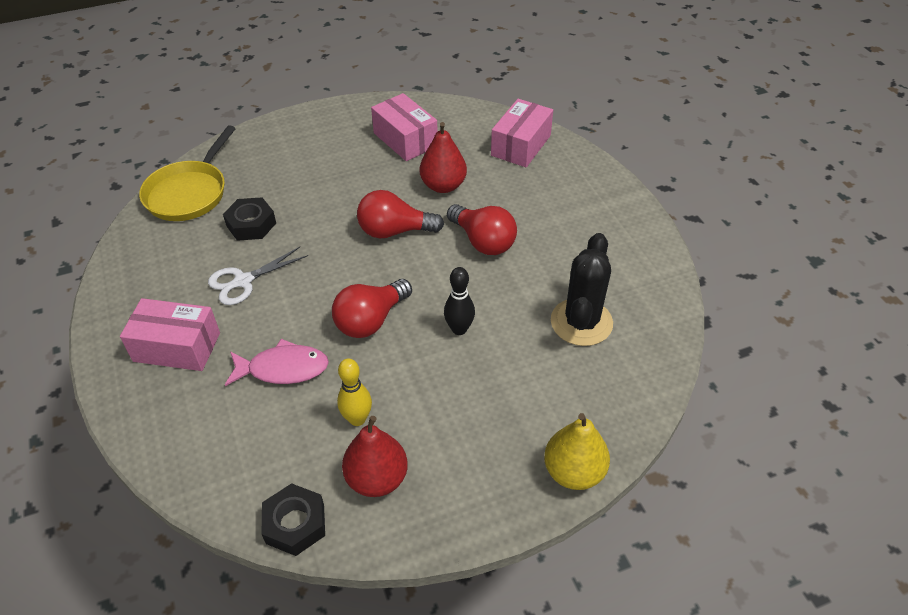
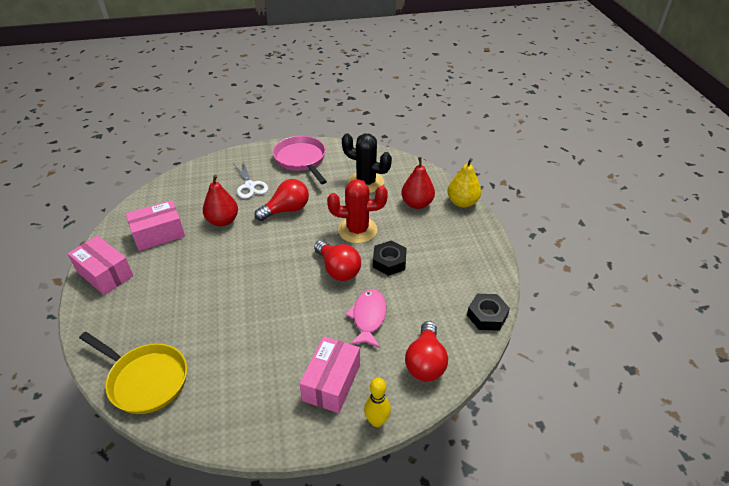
camera: 80 degrees left, 5 degrees down
white scissors [208,247,308,305] -> white scissors moved to [234,161,268,199]
black nut [223,197,276,241] -> black nut moved to [373,241,407,276]
yellow bowling pin [337,358,372,426] -> yellow bowling pin moved to [364,378,391,427]
red pear [342,416,408,497] -> red pear moved to [401,157,435,209]
red light bulb [357,190,444,238] -> red light bulb moved to [405,321,448,382]
black bowling pin [444,267,475,335] -> red cactus [327,179,388,244]
pink box [491,99,553,167] -> pink box moved to [68,236,133,295]
none -> pink pan [273,136,327,184]

